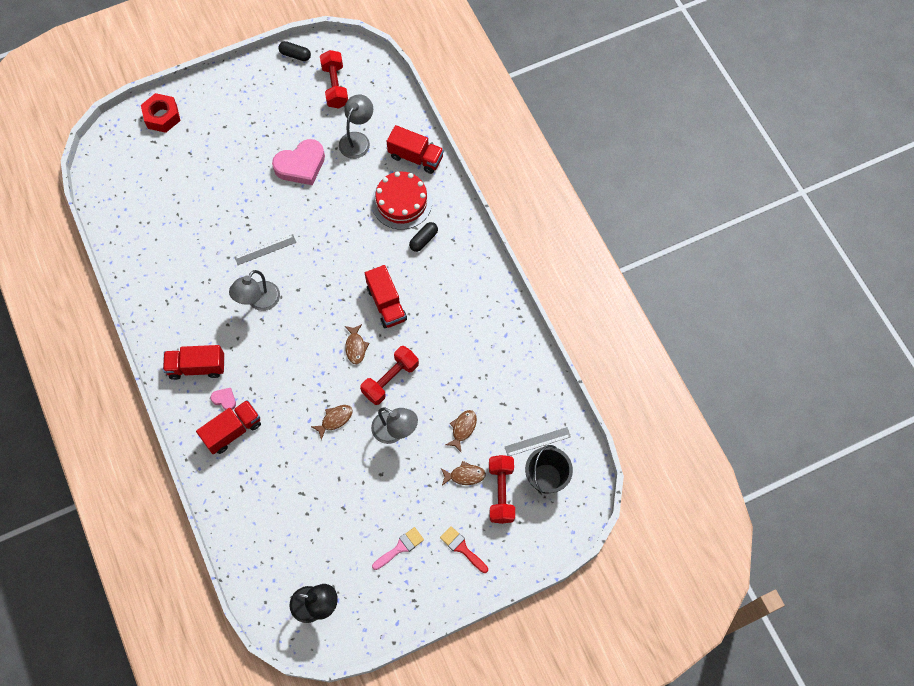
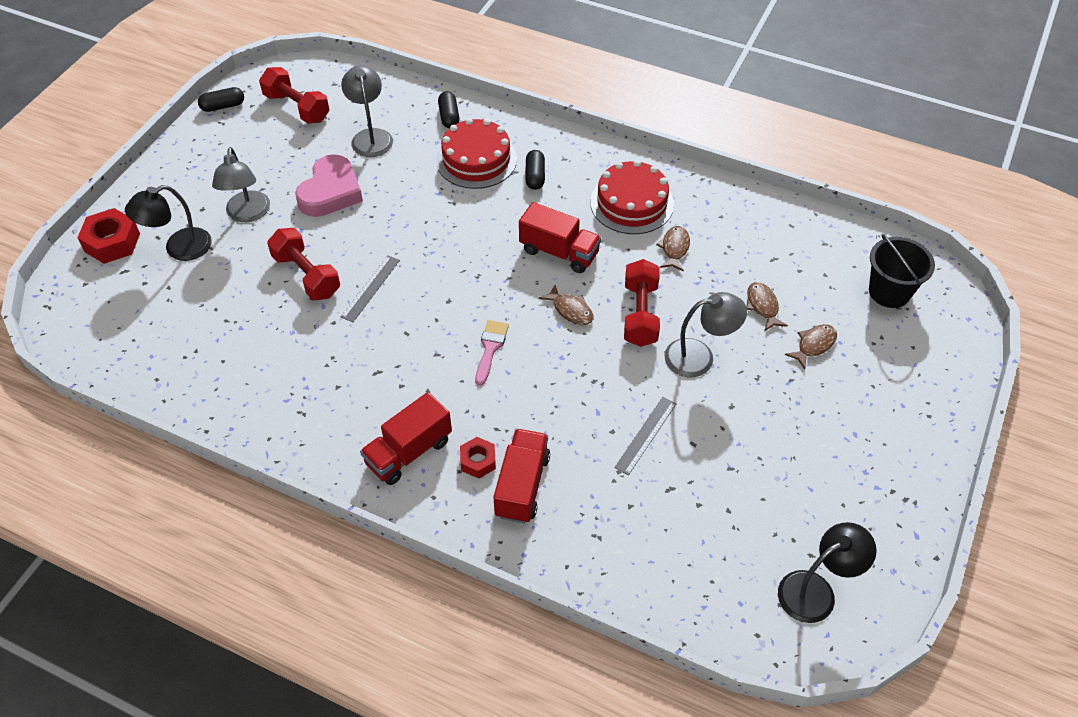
camera: 40 degrees left, 15 degrees down
pink heart [211,388,236,410] -> red nut [460,437,496,478]
grey lamp [229,270,280,311] -> grey lamp moved to [212,147,270,222]
brown fish [311,405,353,440] -> brown fish moved to [656,226,690,272]
pink brush [372,527,424,570] -> pink brush moved to [475,320,509,386]
red truck [386,125,444,174] -> black capsule [438,91,460,128]
red brush [440,526,488,573] -> none
red dumbbell [489,455,515,524] -> red dumbbell moved to [267,228,340,300]
grey ruler [505,427,571,456] -> grey ruler moved to [614,397,676,475]
none -> black lamp [125,185,212,261]
none -> red cake [590,160,674,234]

